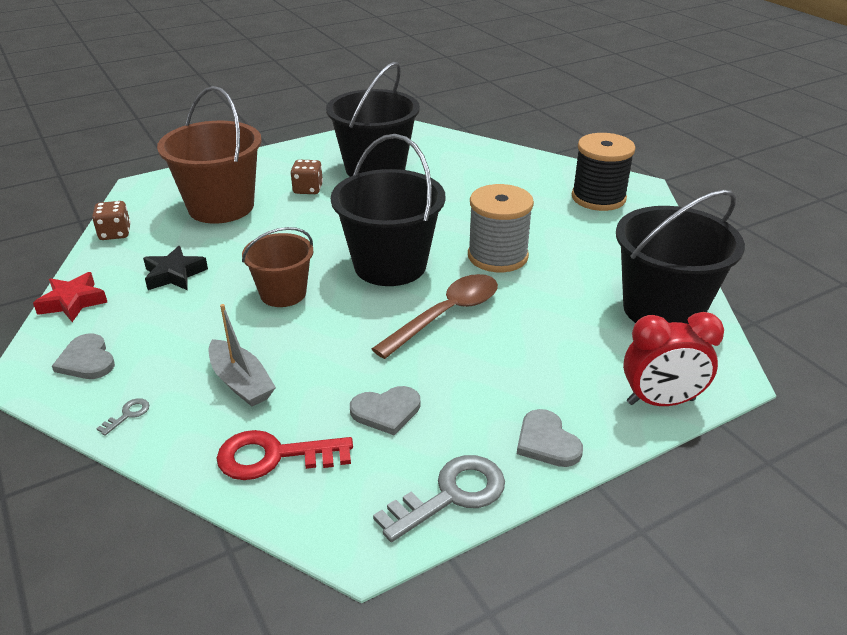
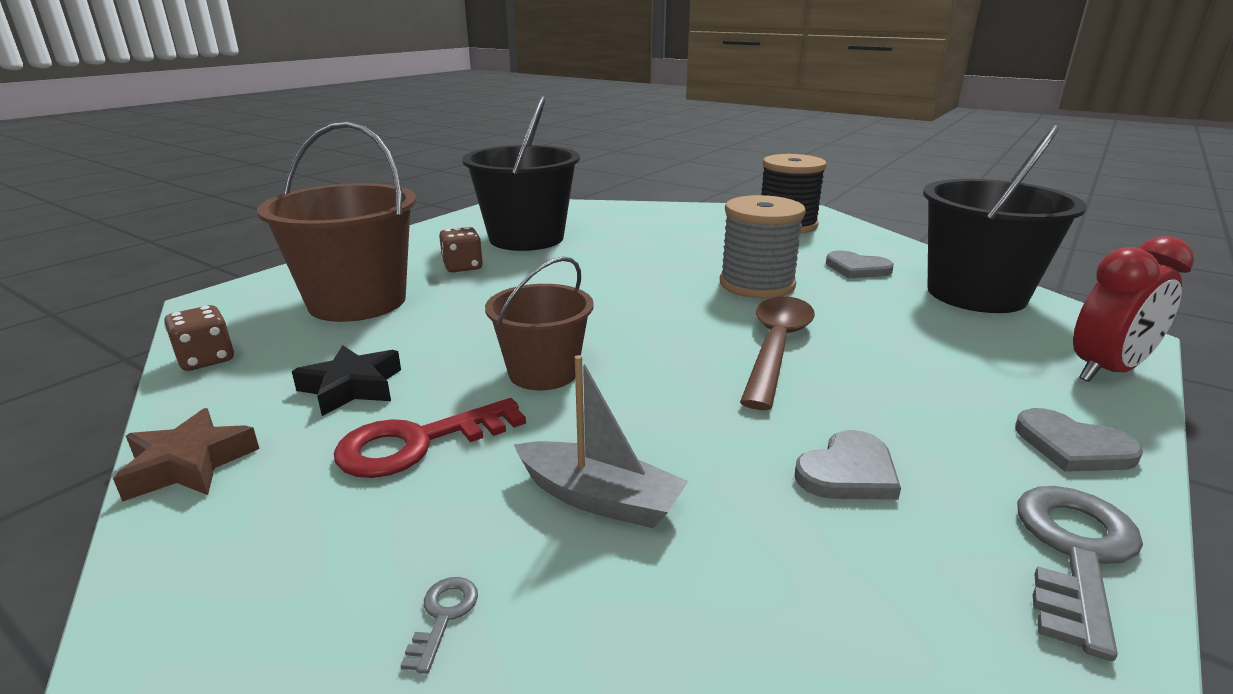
camera: 25 degrees left, 10 degrees down
red star [33,272,108,322] -> brown star [113,408,259,502]
grey heart [52,334,115,379] -> grey heart moved to [826,251,894,278]
red key [217,430,353,480] -> red key moved to [334,398,526,478]
black bucket [331,134,446,286] -> none

